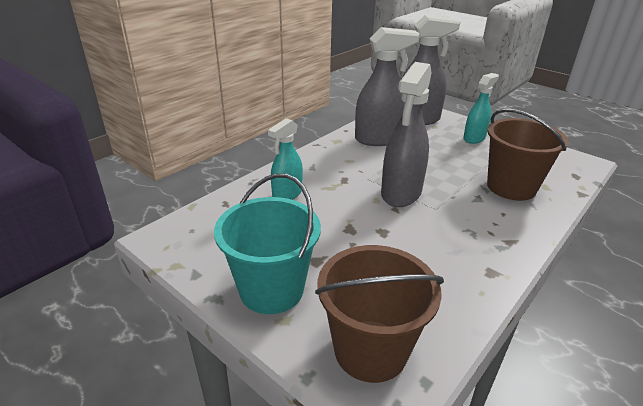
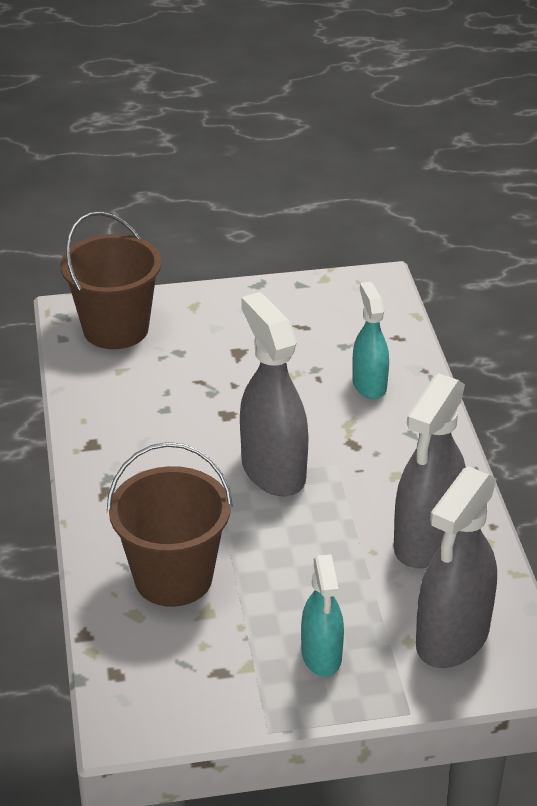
camera: 130 degrees right, 5 degrees up
turquoise bucket [214,173,321,314] -> none

